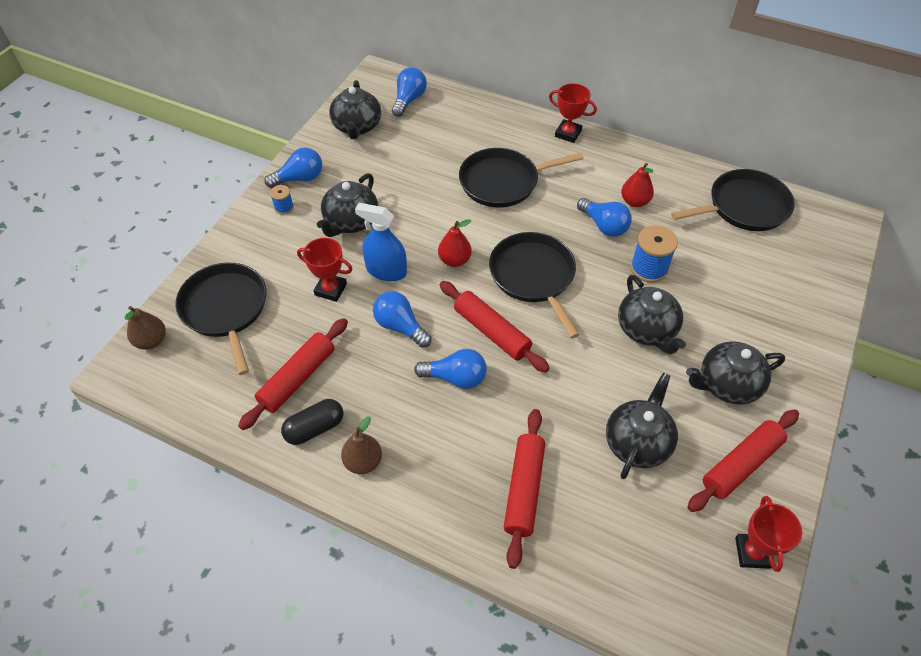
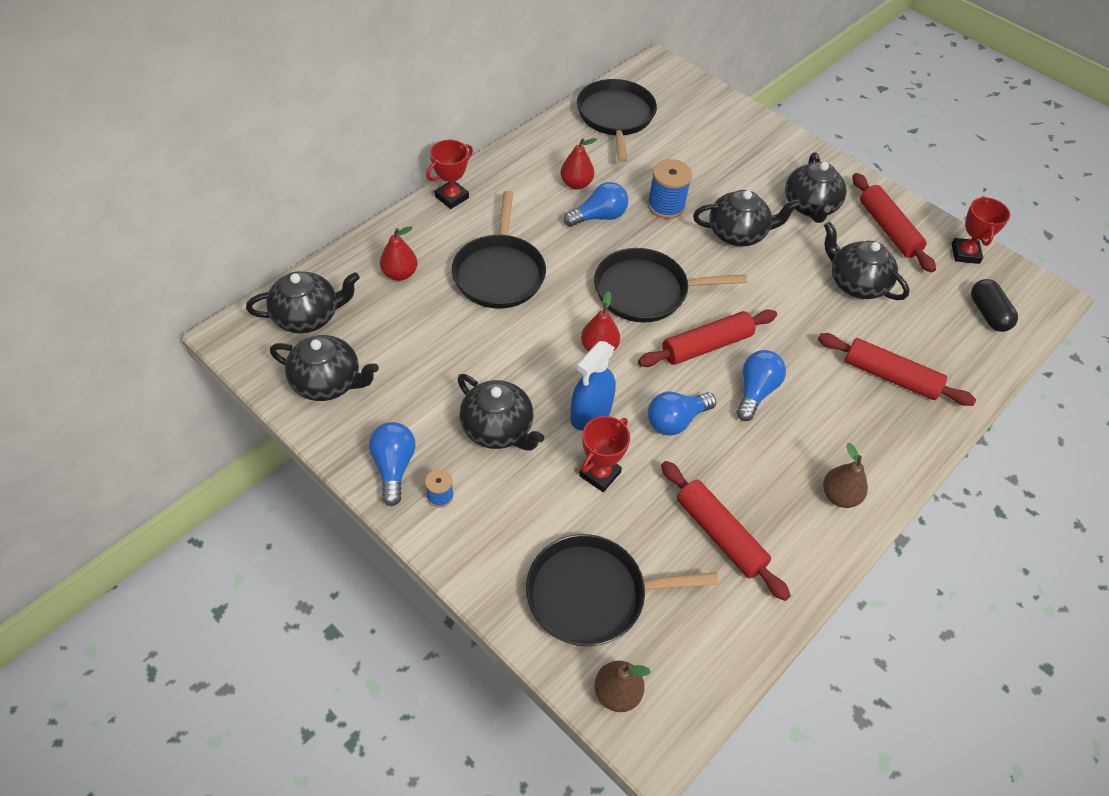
camera: 75 degrees left, 0 degrees up
black capsule [281,399,343,445] -> black capsule moved to [971,279,1018,332]
blue light bulb [392,67,427,117] -> black teapot [246,271,360,334]
red trophy [735,496,802,572] -> red trophy turned 75 degrees clockwise [952,196,1010,264]
none -> red pear [380,226,418,281]

